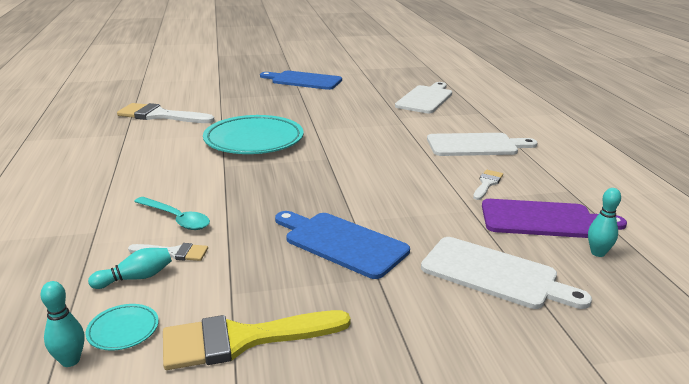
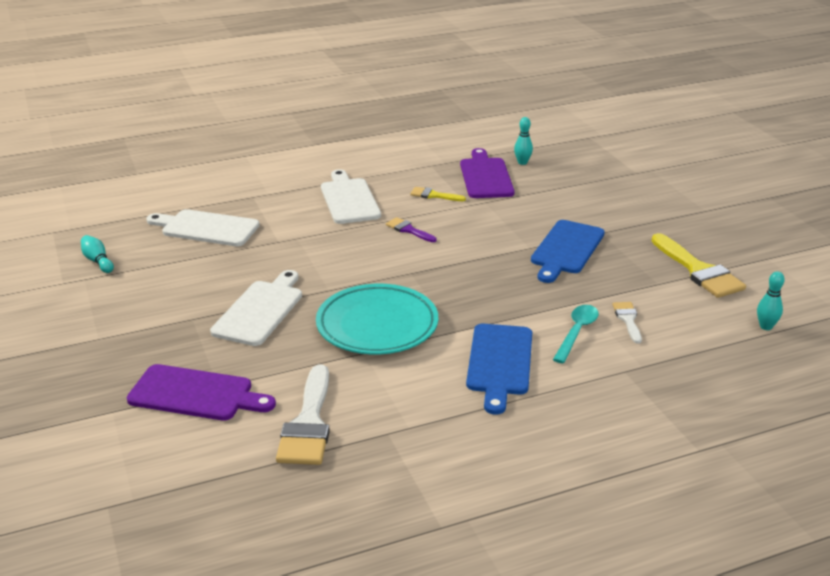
camera: 100 degrees left, 5 degrees up
turquoise plate [85,304,159,351] -> none
turquoise bowling pin [88,248,172,289] -> turquoise bowling pin moved to [81,235,114,273]
blue cutting board [260,71,342,90] -> blue cutting board moved to [466,324,532,414]
white cutting board [421,237,592,309] -> white cutting board moved to [210,270,302,346]
white brush [473,170,503,200] -> yellow brush [410,187,466,201]
none -> purple cutting board [127,364,276,421]
none -> purple brush [386,217,437,242]

